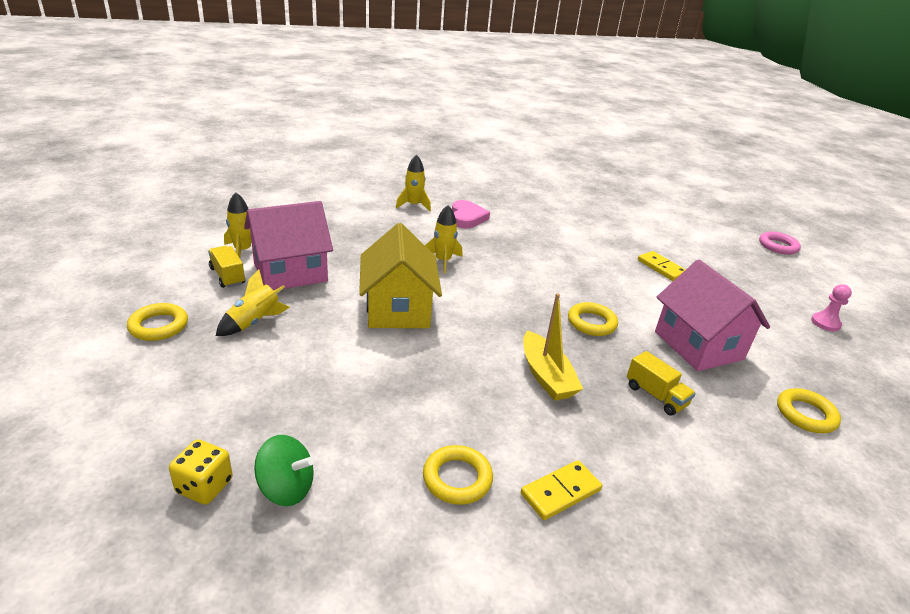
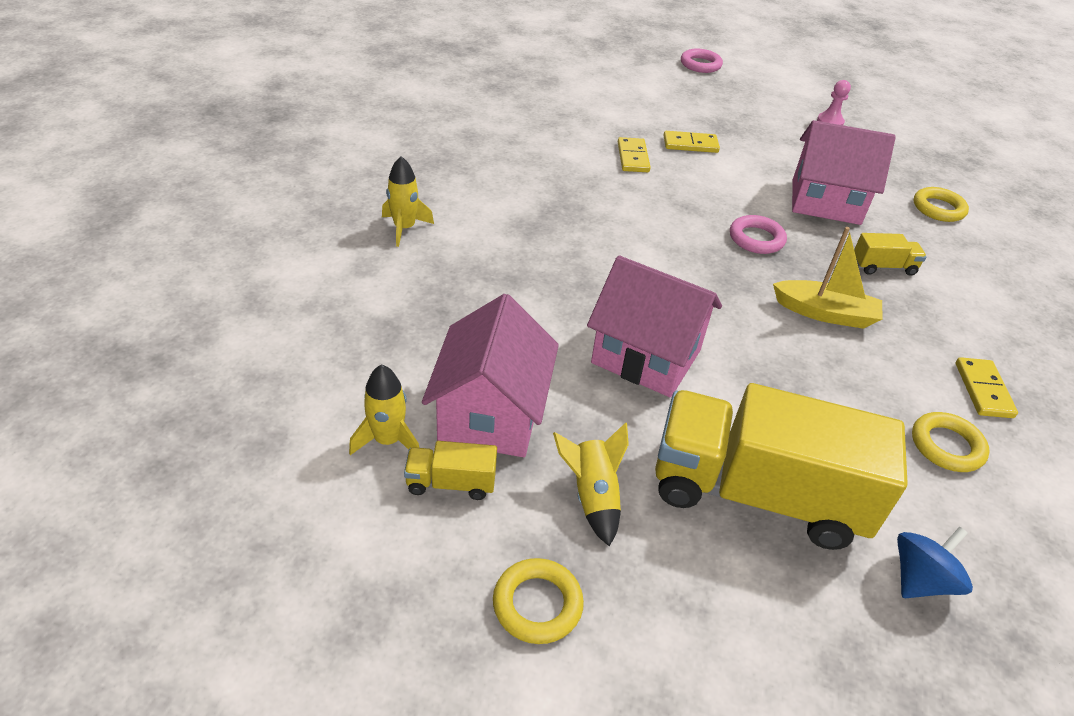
camera: 55 degrees left, 10 degrees up
yellow dice [169,439,233,505] -> none
green spinning top [254,435,314,506] -> blue spinning top [897,527,973,598]
yellow house [359,223,442,328] -> pink house [587,256,722,397]
yellow rocket [425,205,462,273] -> none
pink heart [452,200,490,228] -> none
yellow ring [568,302,618,336] -> pink ring [730,215,787,254]
none -> yellow domino [618,137,651,172]
none -> yellow truck [655,383,908,550]

